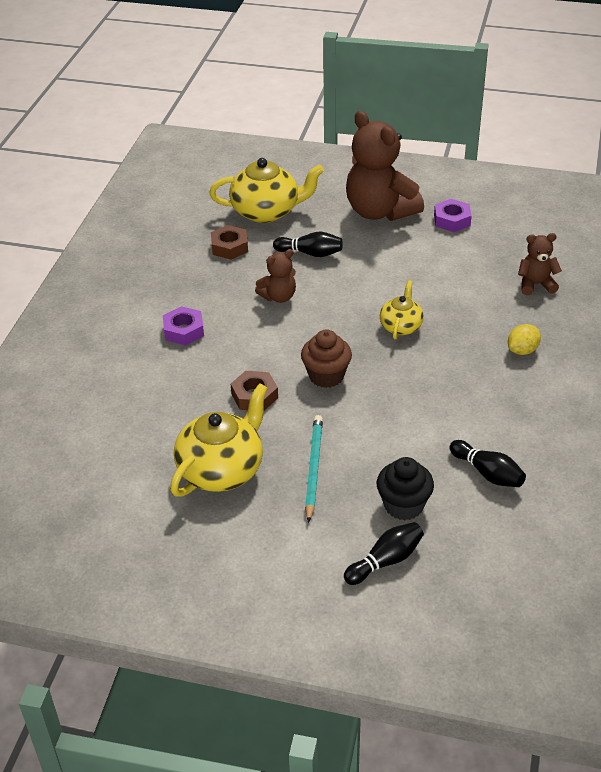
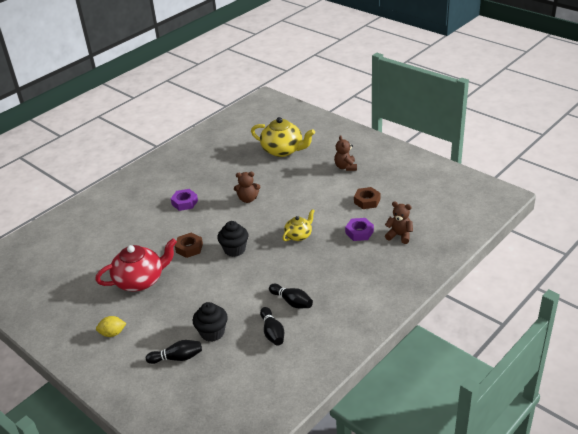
camera: 30 degrees right, 5 degrees down
yellow teapot [170,383,268,497] -> red teapot [95,238,177,291]
brown nut [211,225,248,259] -> brown nut moved to [354,187,380,209]
black bowling pin [273,231,343,257] -> black bowling pin moved to [269,284,313,308]
brown cupcake [301,329,352,388] -> black cupcake [217,221,248,257]
turquoise pencil [305,415,323,523] -> none
brown teddy bear [346,111,424,221] -> brown teddy bear [334,135,357,171], size x0.50
purple nut [434,199,472,232] -> purple nut moved to [345,218,374,241]
yellow lemon [508,324,541,355] -> yellow lemon moved to [96,316,126,337]

